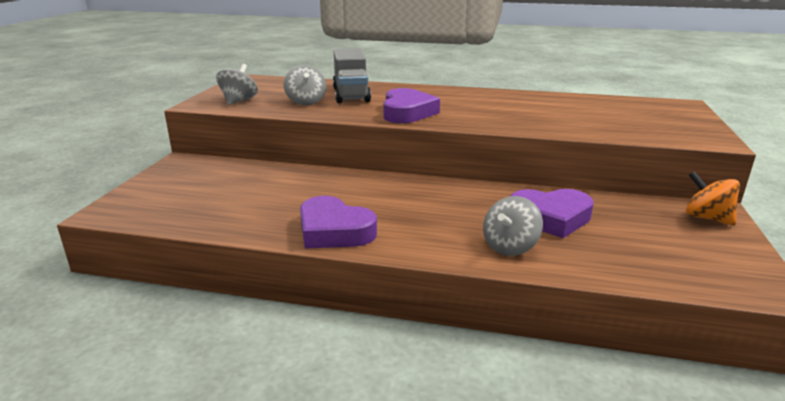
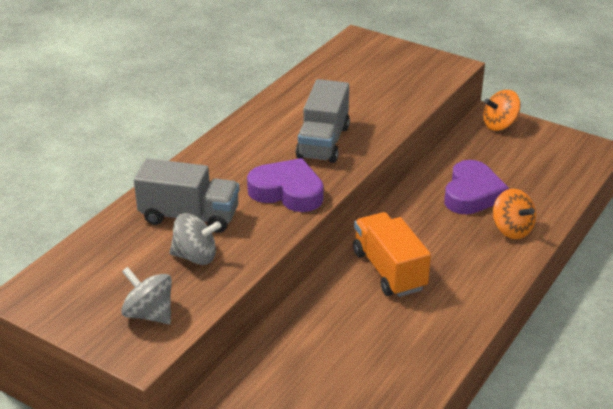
camera: 70 degrees left, 10 degrees up
purple heart [300,196,377,249] -> none
grey spinning top [483,196,543,256] -> orange spinning top [493,189,536,239]
none -> grey truck [296,79,350,163]
none -> orange truck [353,212,431,297]

